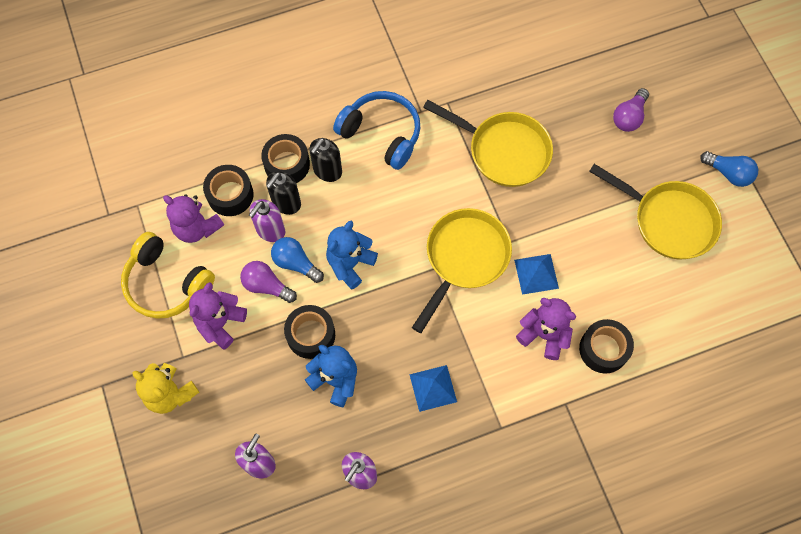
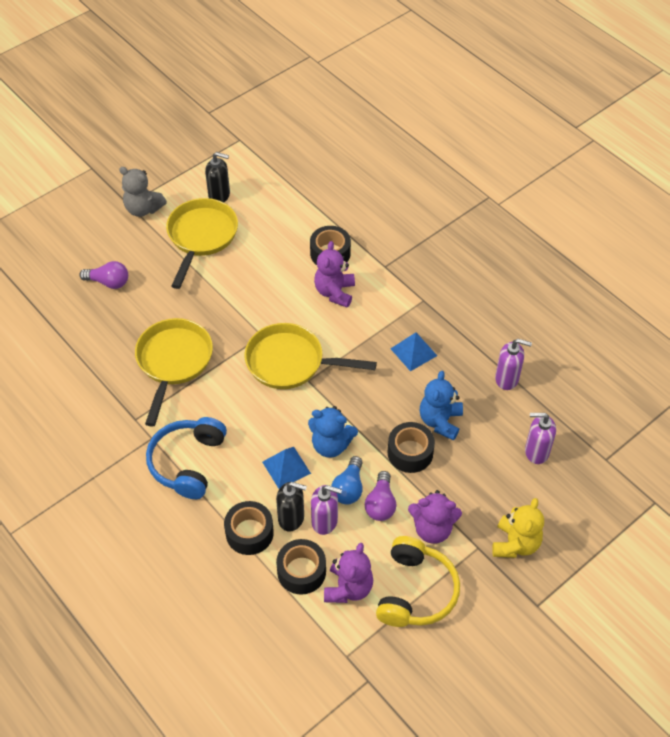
camera: 110 degrees left, 15 degrees down
black soap dispenser [309,138,342,182] -> black soap dispenser moved to [205,152,230,202]
blue pyramid [514,254,559,295] -> blue pyramid moved to [262,447,311,489]
blue light bulb [700,151,758,187] -> grey teddy bear [119,167,167,217]

